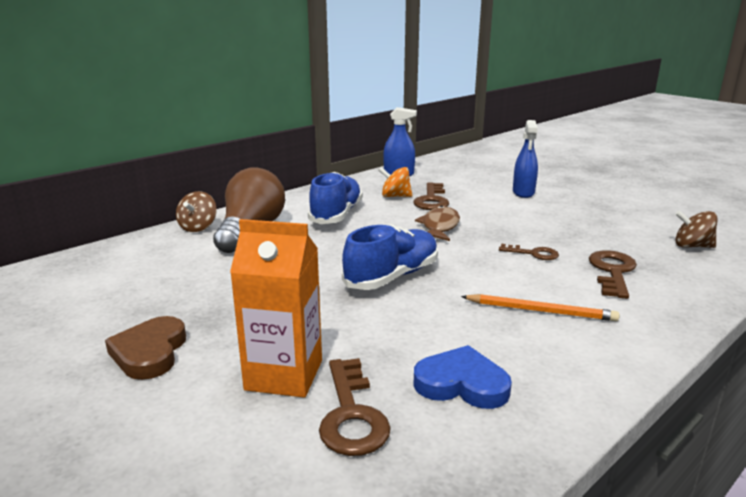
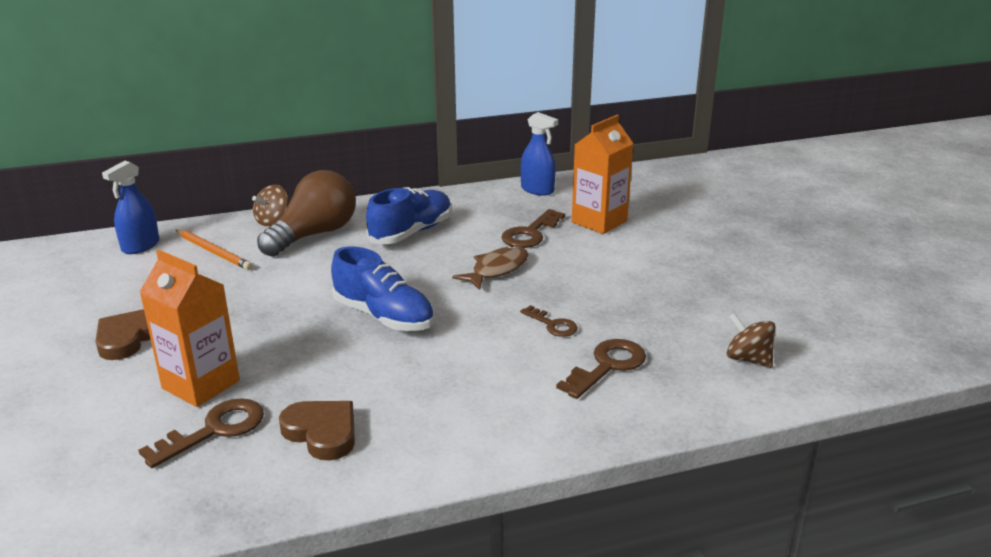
camera: 25 degrees right, 5 degrees up
brown key [319,358,391,456] -> brown key turned 150 degrees counterclockwise [138,398,264,468]
blue shoe [342,224,438,290] -> blue shoe turned 60 degrees clockwise [331,246,434,331]
orange spinning top [378,167,412,197] -> none
blue heart [413,345,512,409] -> brown heart [279,401,355,460]
orange pencil [461,294,620,321] -> orange pencil moved to [176,230,253,270]
blue spray bottle [513,120,538,198] -> blue spray bottle moved to [102,161,159,254]
none -> orange carton [572,115,634,234]

